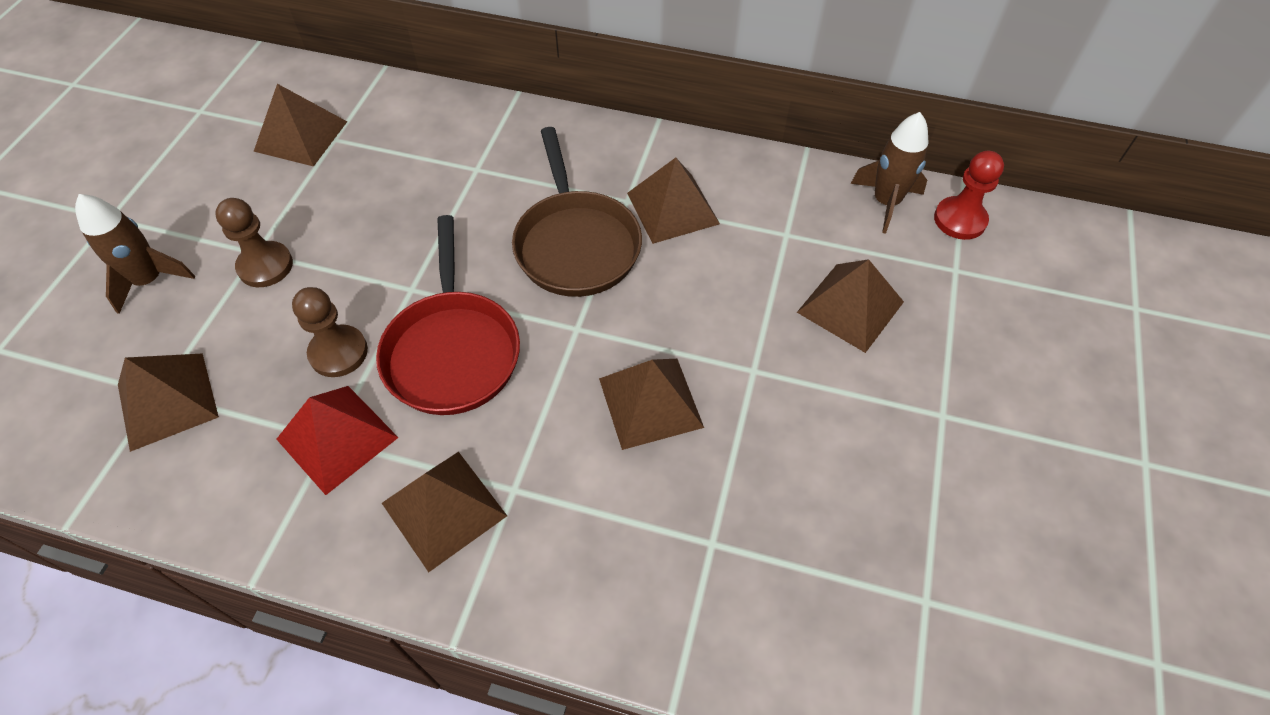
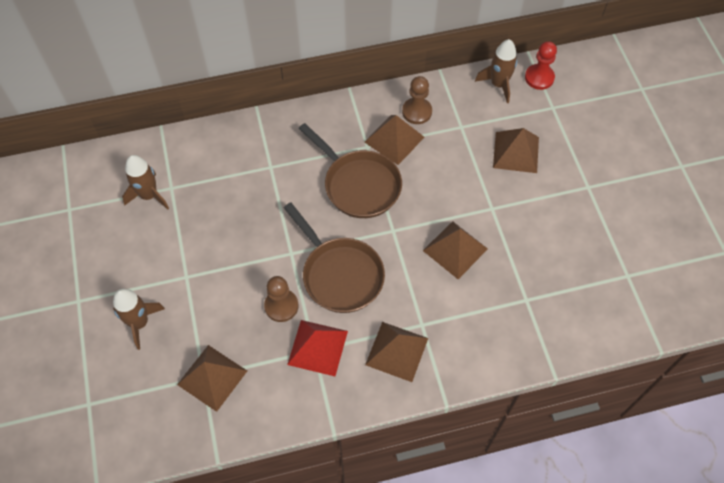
camera: 30 degrees left, 5 degrees up
brown pawn [215,198,293,287] -> brown pawn moved to [402,76,432,124]
brown pyramid [253,84,347,167] -> brown rocket [122,155,169,210]
red pan [376,215,520,415] -> brown pan [284,202,385,313]

